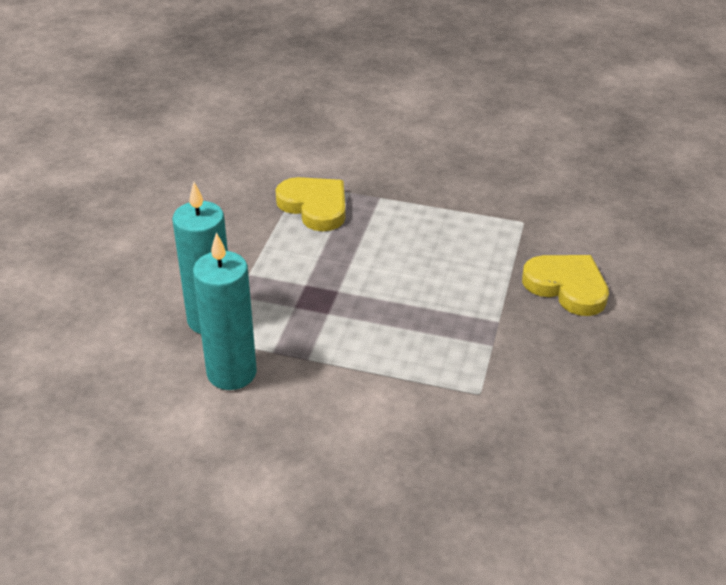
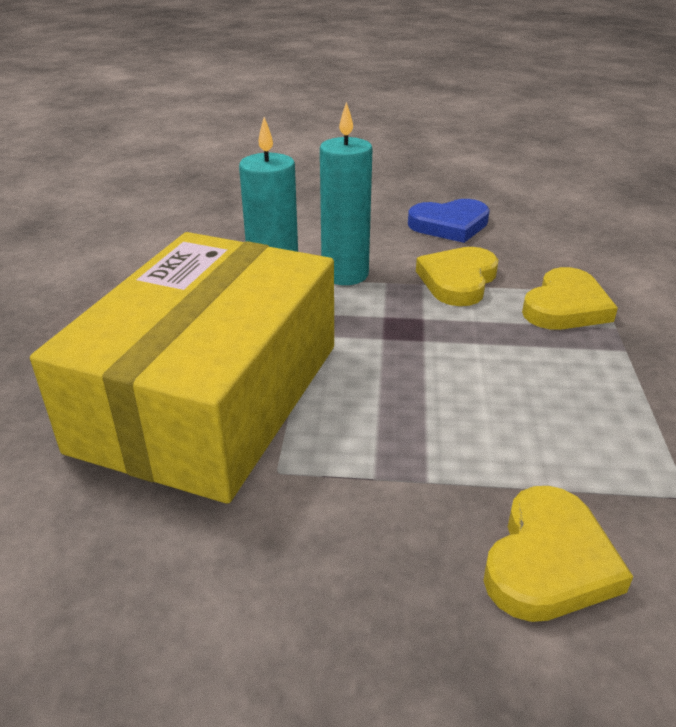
camera: 80 degrees right, 5 degrees down
none -> yellow box [30,232,334,504]
none -> blue heart [408,199,490,243]
none -> yellow heart [416,247,498,306]

